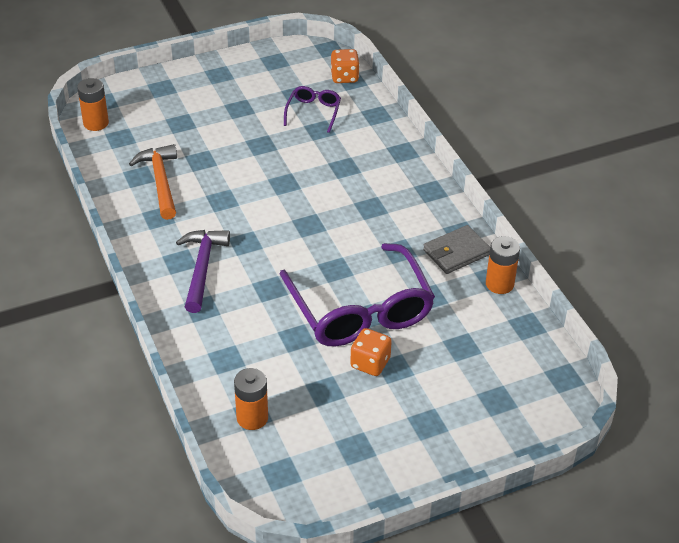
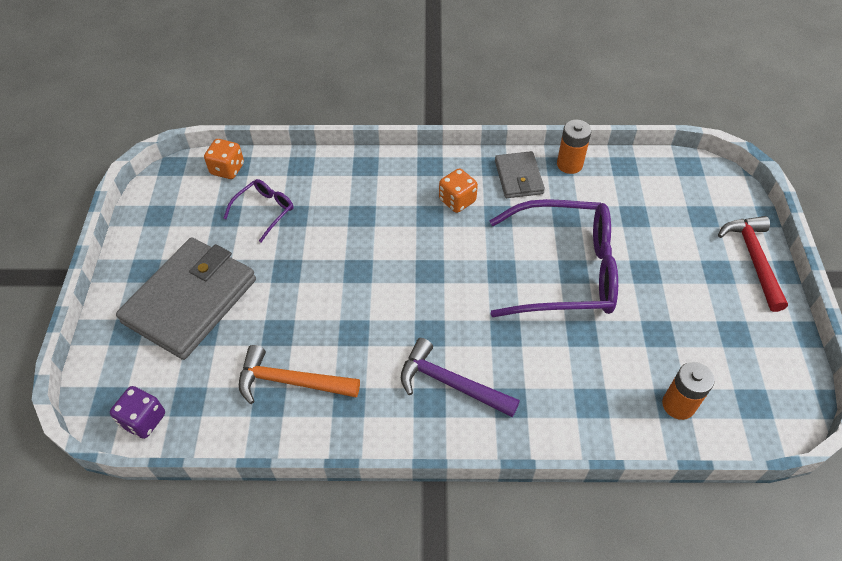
camera: 65 degrees left, 10 degrees up
orange battery [77,78,109,131] -> purple dice [110,386,165,439]
purple glasses [284,86,341,133] -> purple glasses turned 90 degrees clockwise [223,179,293,242]
orange dice [350,328,392,376] -> orange dice moved to [439,169,478,213]
none -> grey wallet [116,237,256,360]
none -> red hammer [718,216,788,312]

